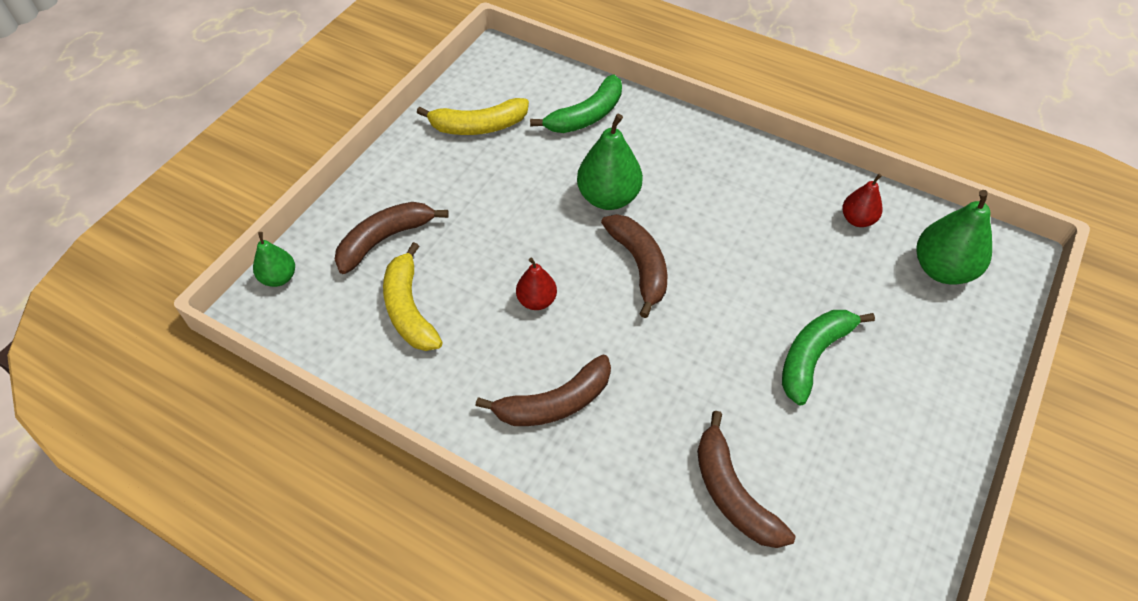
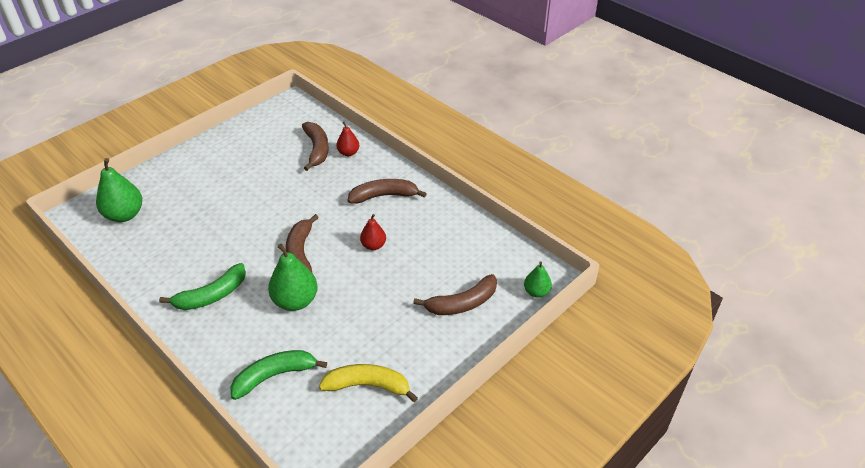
camera: 165 degrees left, 10 degrees down
yellow banana [383,242,443,351] -> none
green banana [782,310,875,405] -> green banana moved to [159,263,246,310]
red pear [842,174,882,227] -> red pear moved to [336,122,359,156]

